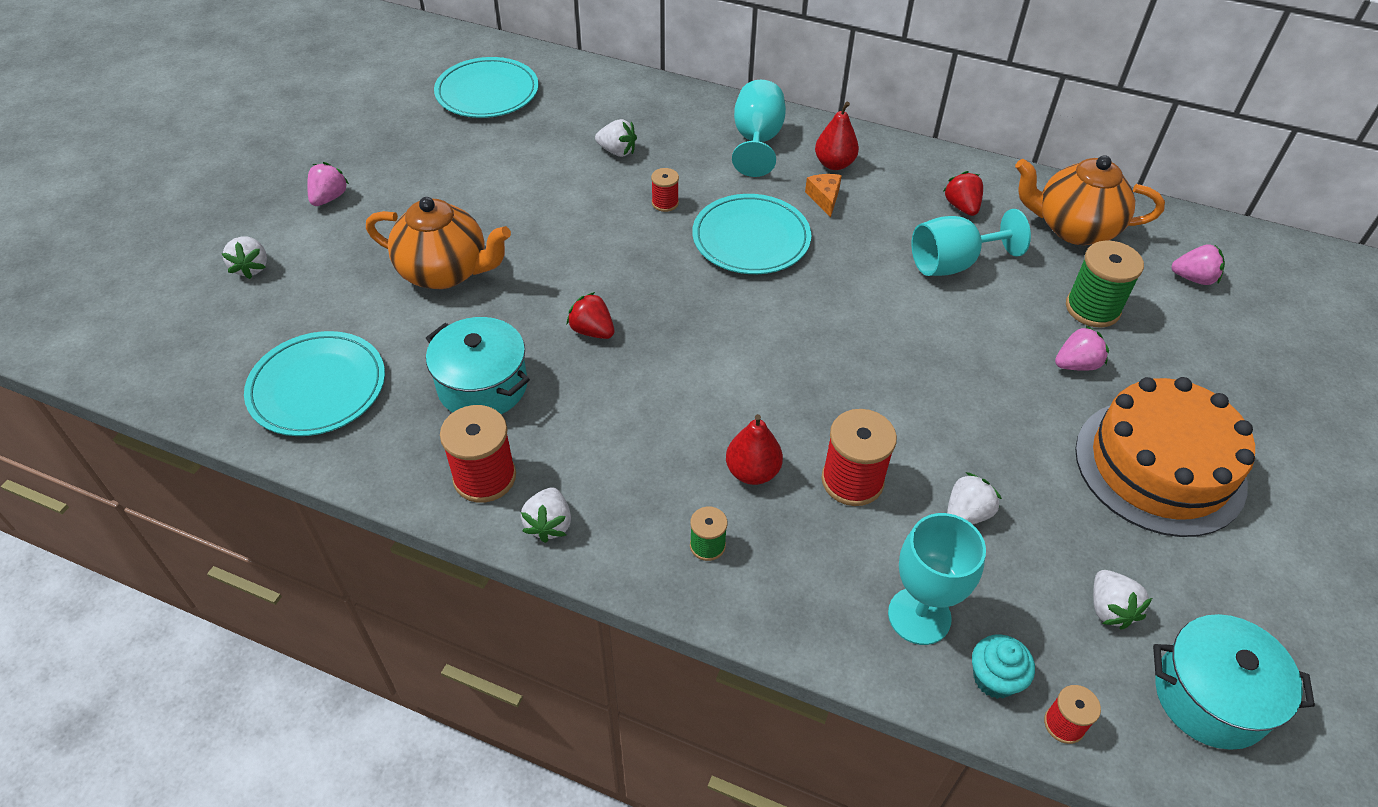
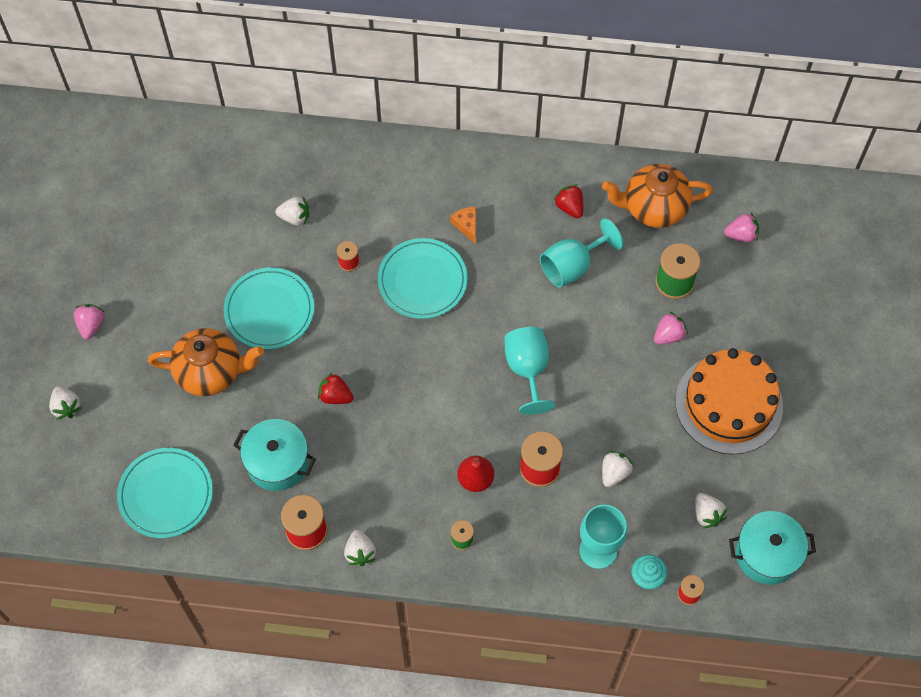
camera: 15 degrees left, 15 degrees up
turquoise plate [434,57,539,118] -> turquoise plate moved to [224,267,314,349]
turquoise goblet [732,80,786,177] -> turquoise goblet moved to [505,327,556,415]
red pear [815,102,859,170] -> none

